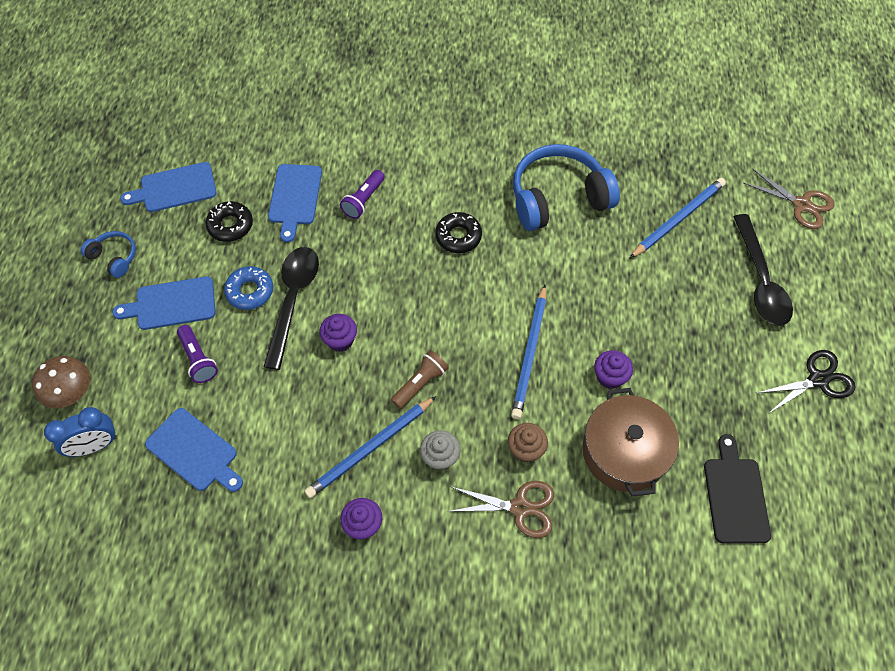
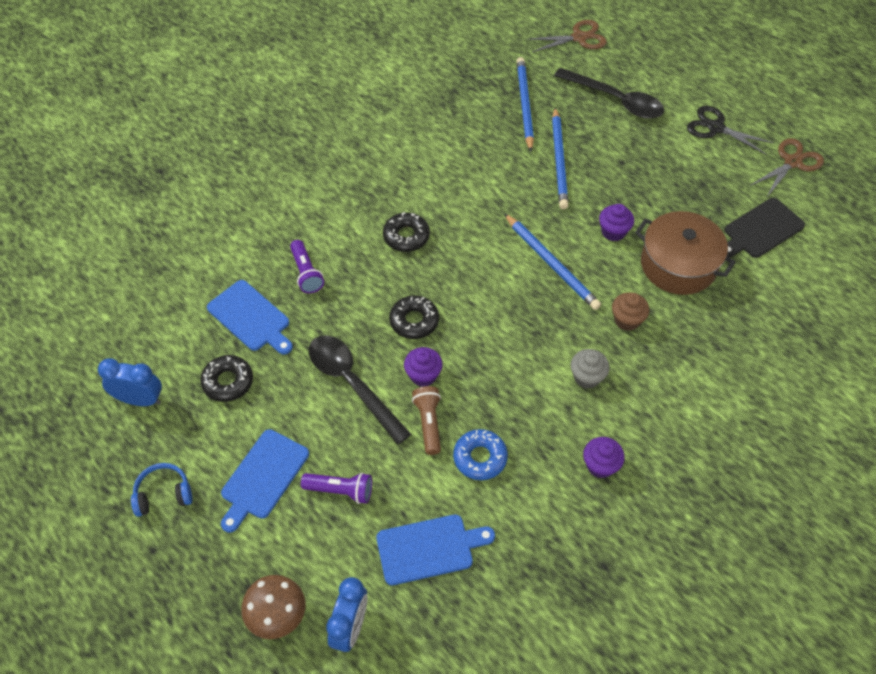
camera: 50 degrees left, 5 degrees down
blue cutting board [120,162,217,212] -> blue clock [98,358,162,406]
blue donut [224,266,273,310] -> blue donut moved to [453,429,508,480]
blue pencil [305,396,436,498] -> blue pencil moved to [552,107,569,209]
brown flashlight [391,350,449,409] -> brown flashlight moved to [412,386,441,455]
brown scissors [447,481,554,538] -> brown scissors moved to [750,138,824,197]
blue headphones [513,144,620,231] -> none
black cutting board [704,434,771,543] -> black cutting board turned 75 degrees counterclockwise [725,198,805,258]
black scissors [757,350,856,414] -> black scissors turned 75 degrees counterclockwise [687,106,774,155]
none -> black donut [389,295,439,339]

